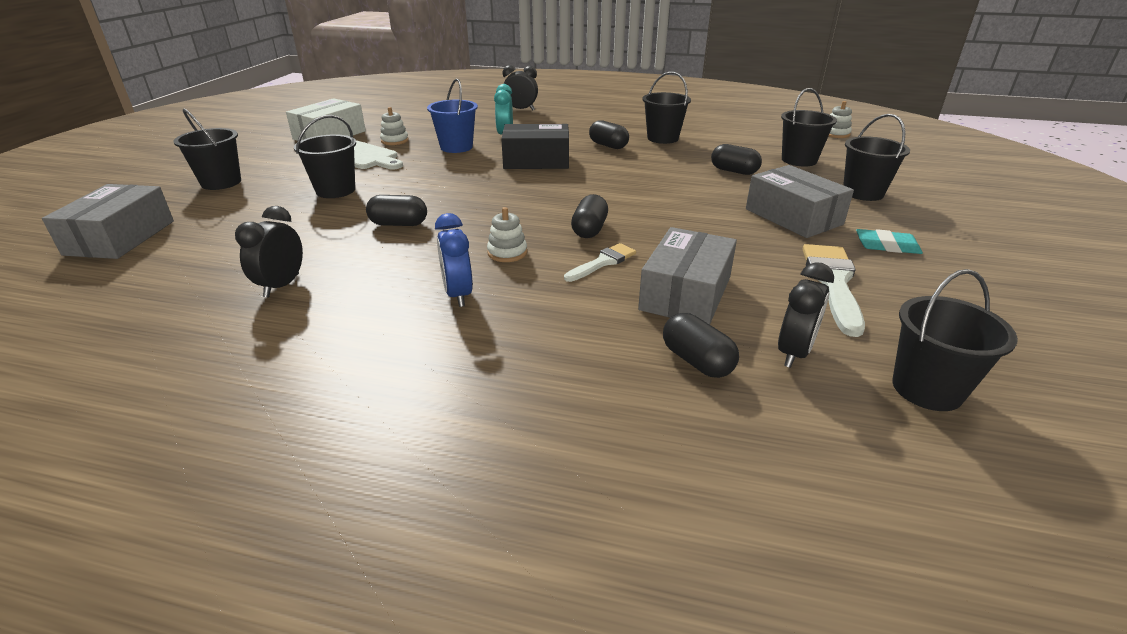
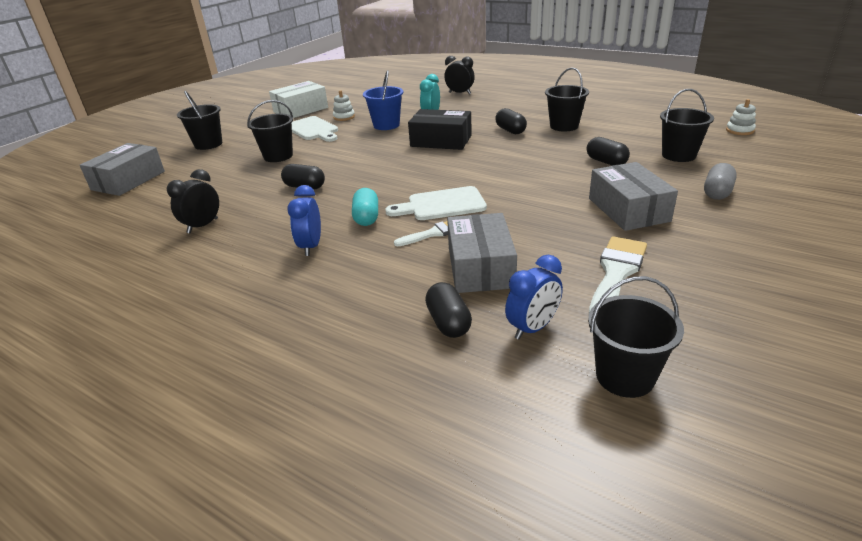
camera: 20 degrees right, 0 degrees up
white stacking toy [487,207,527,262] -> turquoise capsule [352,188,378,226]
black capsule [571,194,608,238] -> white cutting board [385,186,487,220]
grey box [638,227,737,325] -> grey box turned 45 degrees counterclockwise [447,213,517,293]
black clock [778,262,834,368] -> blue clock [505,255,563,340]
black bucket [843,114,910,201] -> grey capsule [704,163,737,200]
turquoise eraser [856,229,923,254] -> none

